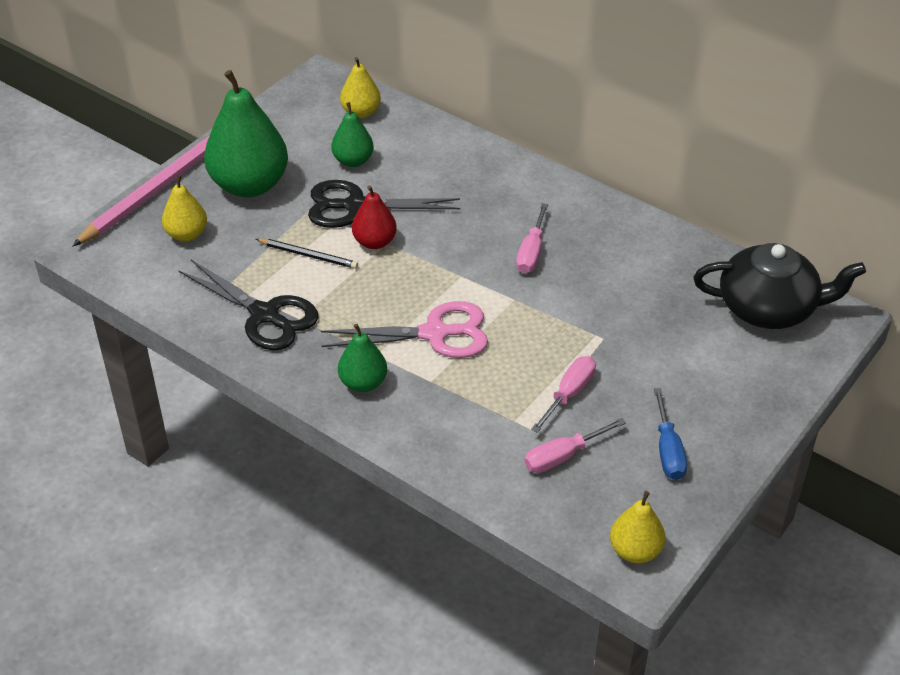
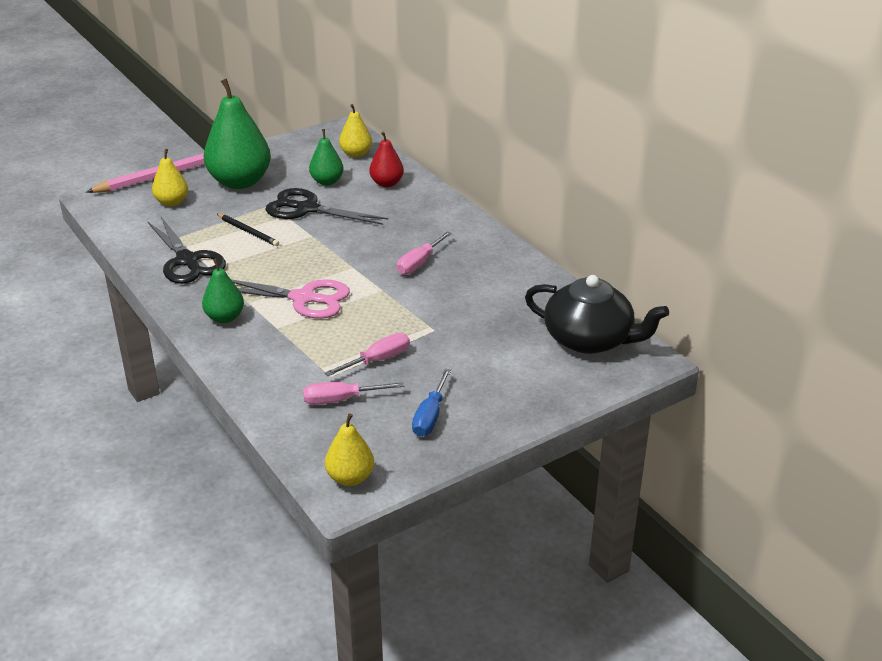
camera: 20 degrees right, 10 degrees down
red pear [352,185,397,249] -> red pear moved to [369,132,404,187]

